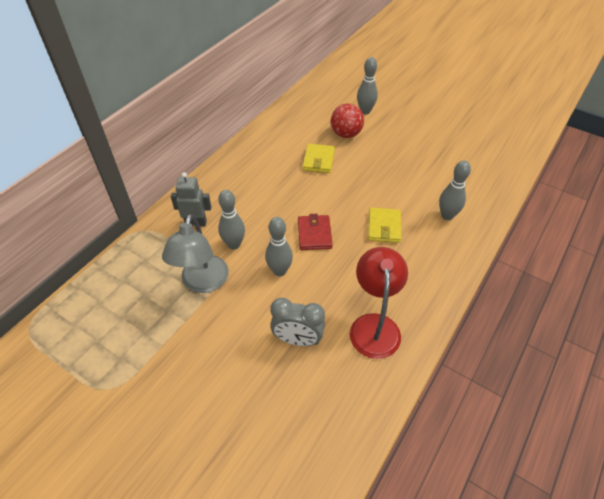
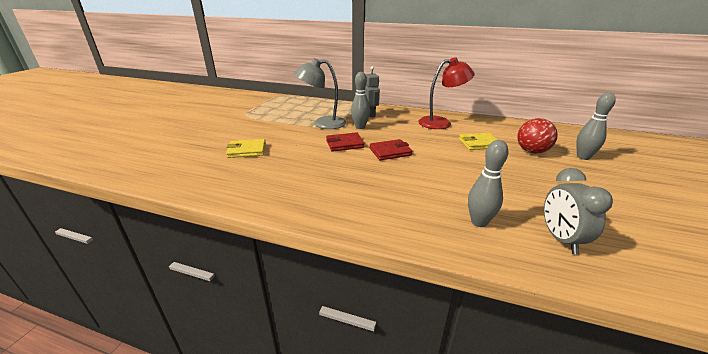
camera: 75 degrees right, 20 degrees down
grey bowling pin [265,217,293,276] -> red wallet [326,132,364,152]
grey clock [270,298,325,346] -> grey clock moved to [544,168,613,254]
red lamp [350,247,408,359] -> red lamp moved to [418,57,475,129]
yellow wallet [368,208,401,243] -> yellow wallet moved to [226,139,266,158]

